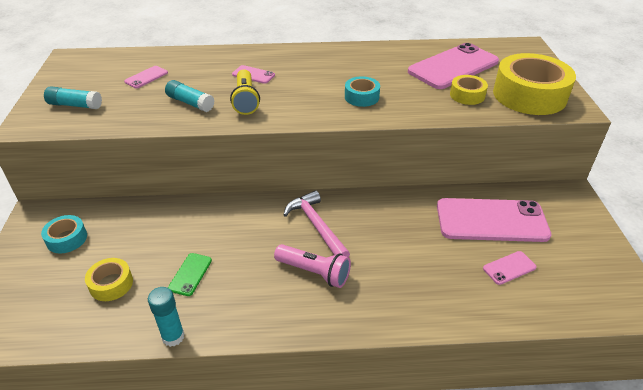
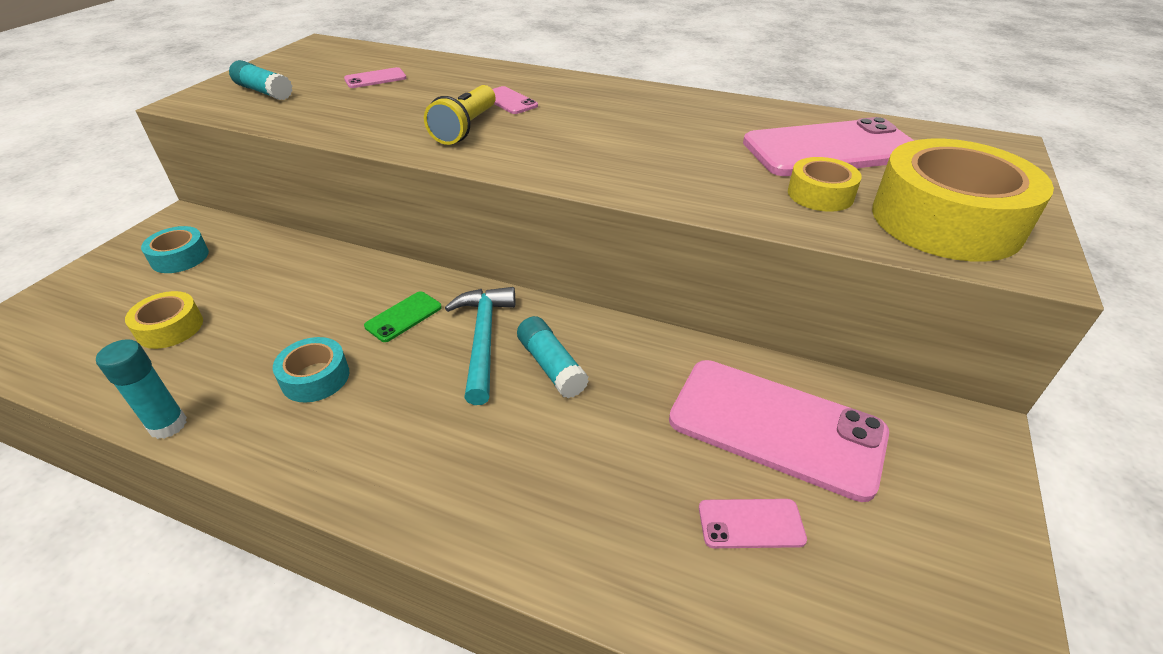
camera: 25 degrees right, 0 degrees up
turquoise glue stick [165,80,214,112] -> turquoise glue stick moved to [517,316,589,398]
green phone [168,253,212,296] -> green phone moved to [364,291,442,342]
pink flashlight [274,244,351,288] -> none
pink hammer [283,190,350,257] -> turquoise hammer [445,287,515,405]
turquoise tape [345,76,380,107] -> turquoise tape moved to [273,337,349,403]

